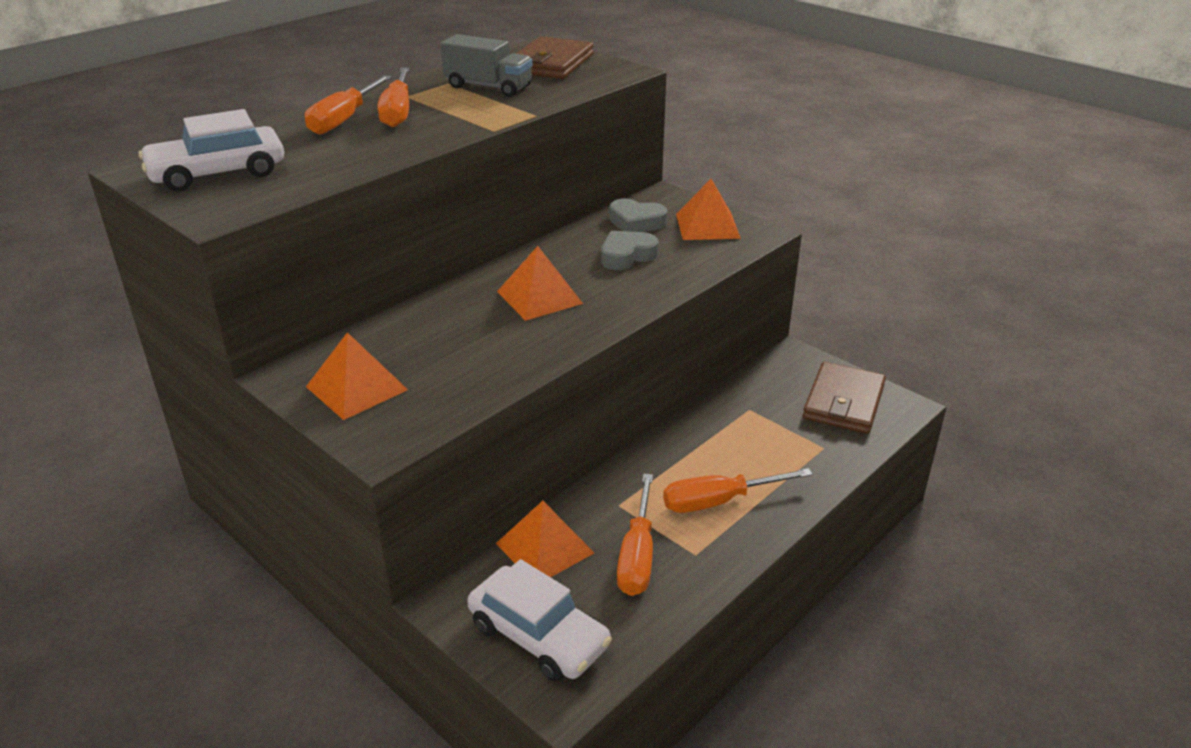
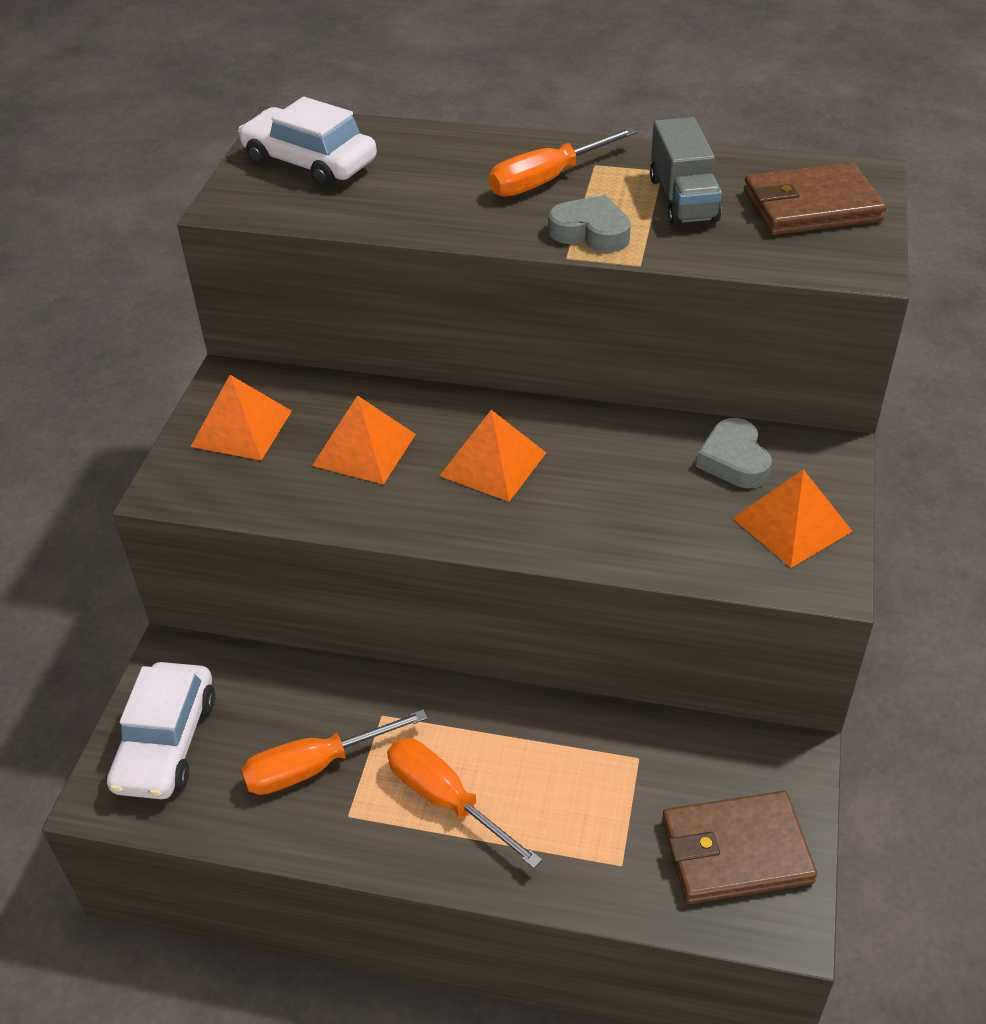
camera: 60 degrees right, 10 degrees up
orange screwdriver [305,75,392,135] -> none
orange pyramid [496,501,594,577] -> orange pyramid moved to [312,395,416,485]
grey heart [601,231,659,270] -> grey heart moved to [548,195,631,253]

